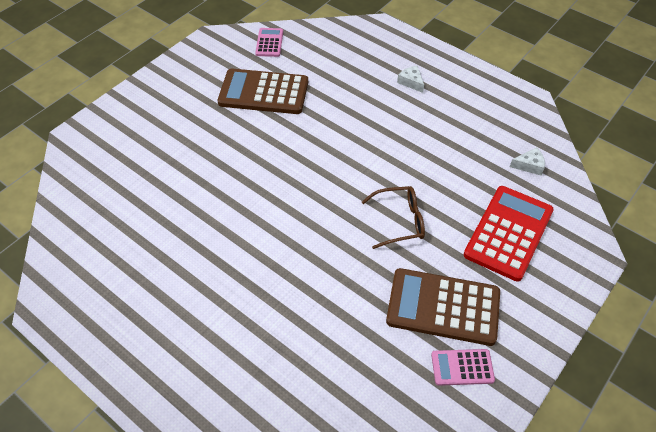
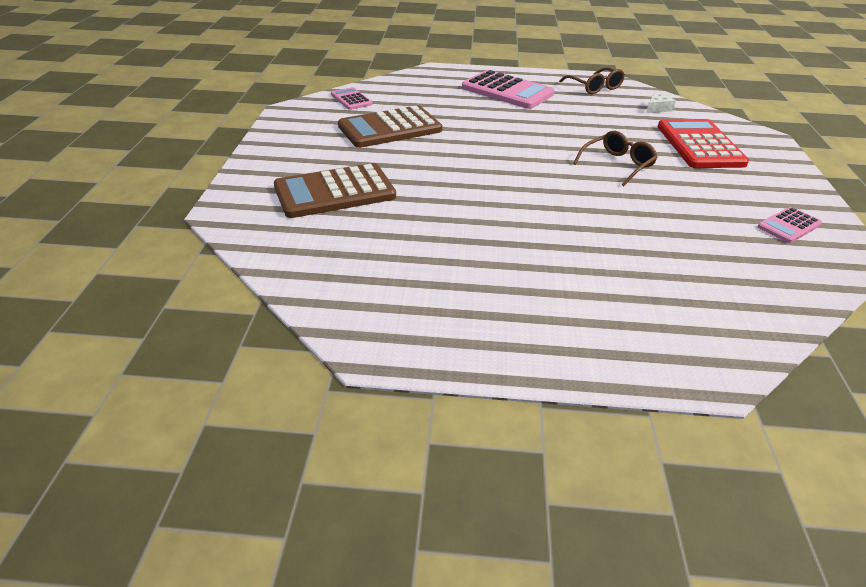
camera: 35 degrees left, 15 degrees down
brown calculator [386,268,500,346] -> brown calculator moved to [274,163,396,218]
white cheese [397,66,424,93] -> pink calculator [462,70,555,109]
none -> brown glasses [559,67,625,94]

